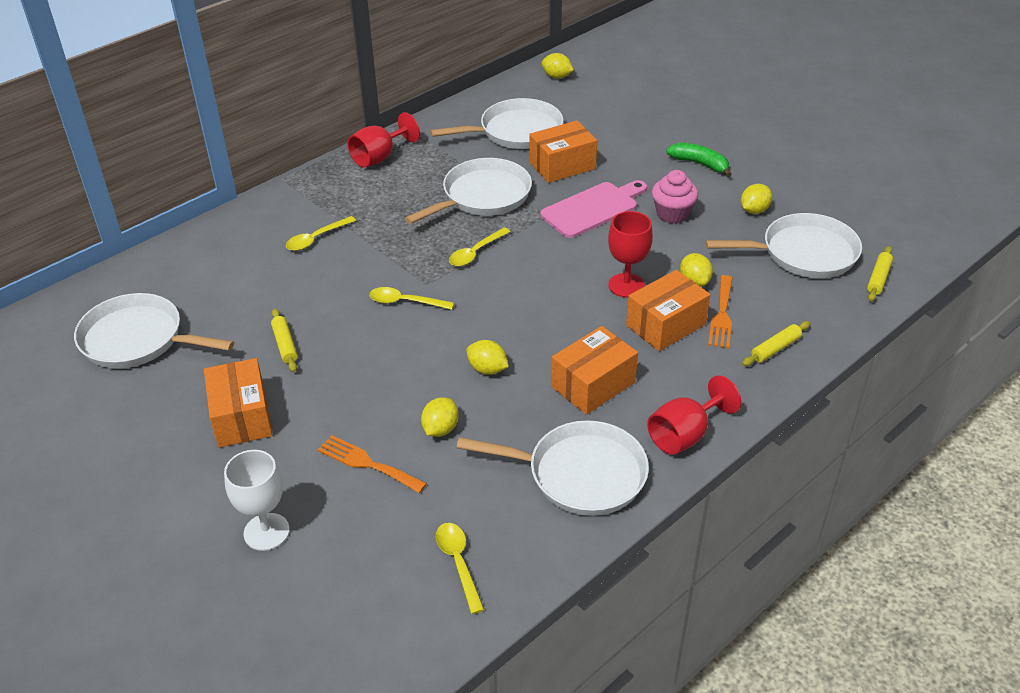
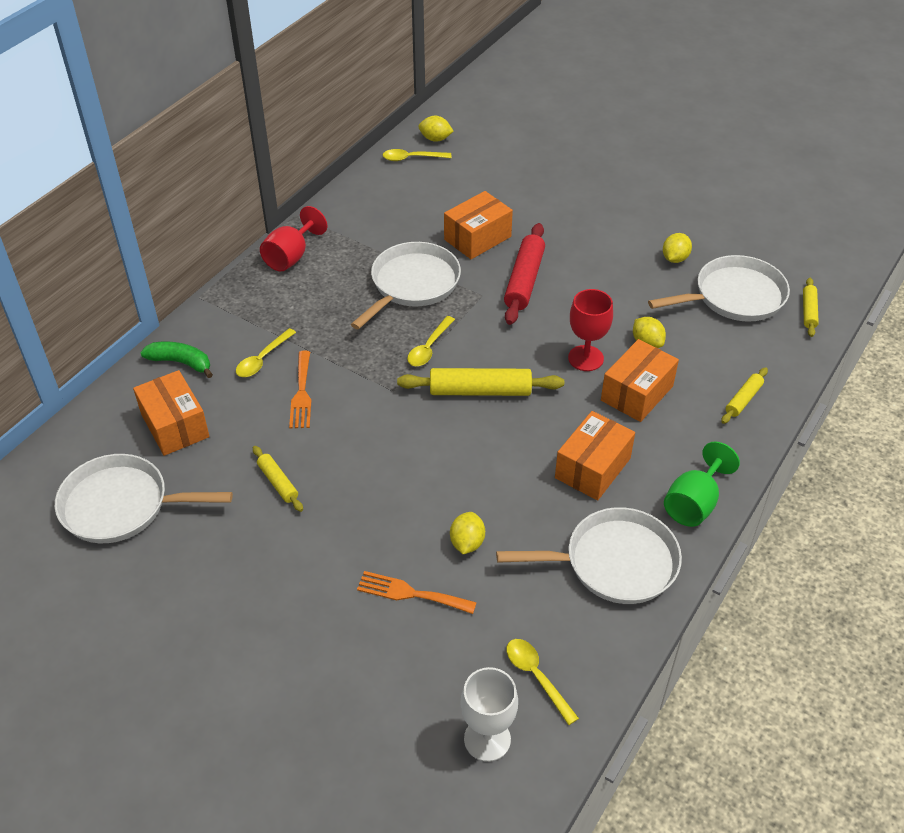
camera: 15 degrees left, 5 degrees up
orange box [204,358,272,448] -> orange box moved to [133,370,210,456]
white goblet [224,450,290,551] -> white goblet moved to [460,667,518,762]
yellow spoon [369,287,454,310] -> yellow spoon moved to [383,149,452,161]
white pan [430,98,563,149] -> none
yellow lemon [466,340,509,375] -> none
pink cutting board [541,180,647,238] -> red rolling pin [504,223,545,325]
red goblet [647,375,741,455] -> green goblet [664,442,740,527]
pink cupcake [652,170,698,224] -> none
green banana [666,143,732,177] -> green banana moved to [140,342,213,378]
orange fork [708,275,733,348] -> orange fork moved to [289,351,311,428]
none -> yellow rolling pin [397,368,564,396]

